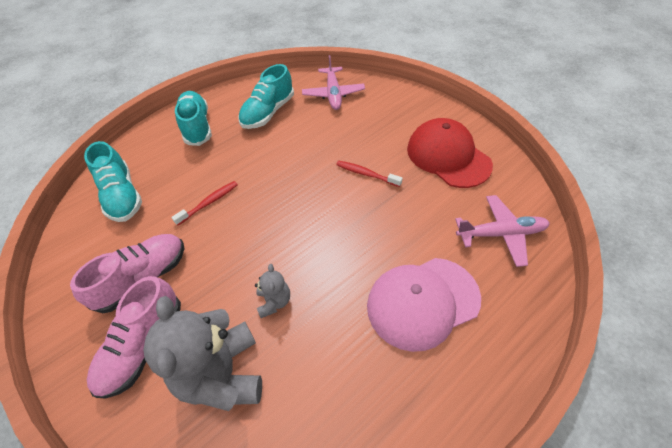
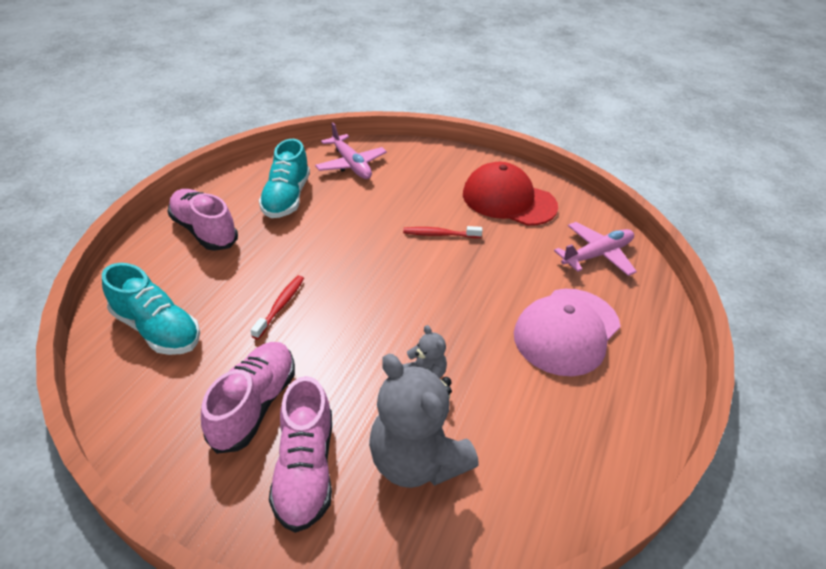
camera: 30 degrees left, 10 degrees down
turquoise shoe [175,91,212,146] -> pink shoe [167,189,238,251]

